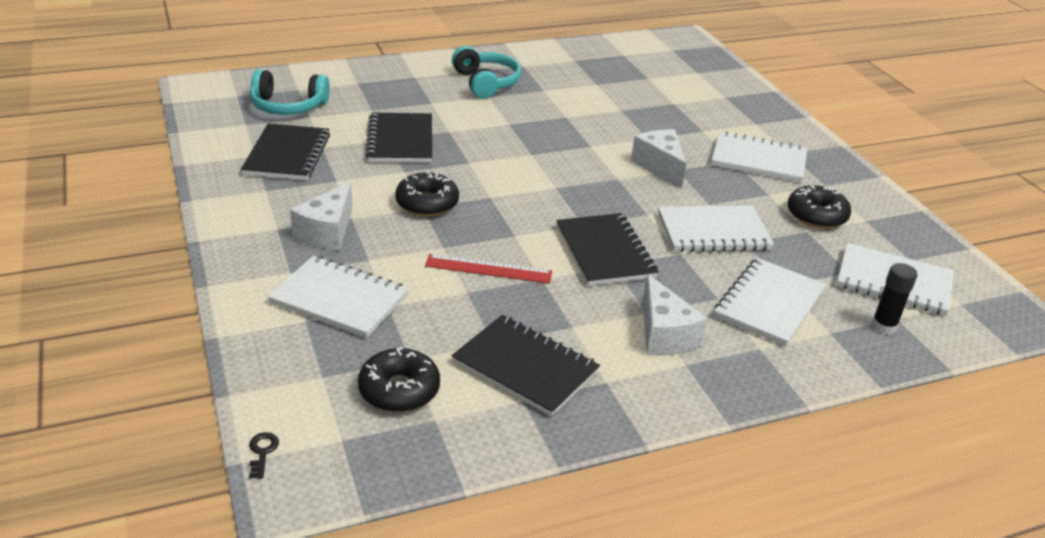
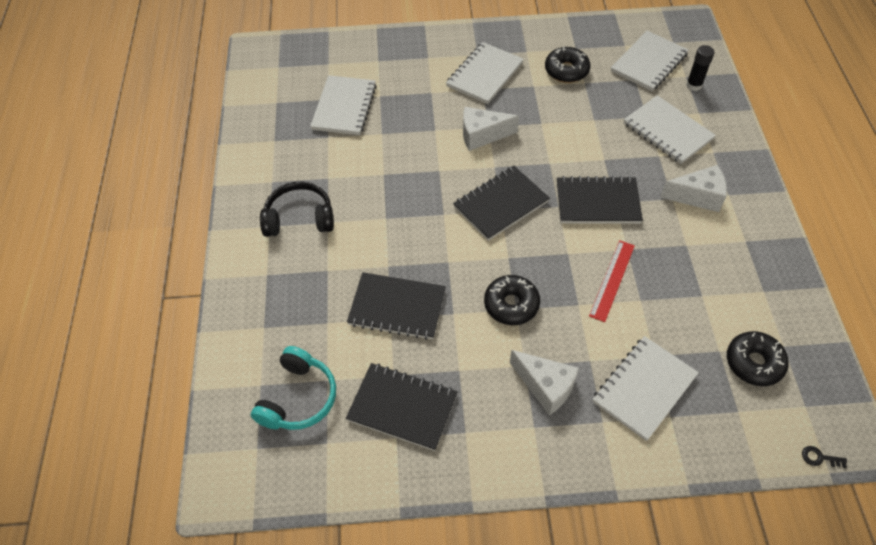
camera: 70 degrees left, 20 degrees up
black notebook [451,315,600,417] -> black notebook moved to [453,166,550,241]
turquoise headphones [452,46,521,99] -> black headphones [260,181,334,237]
white notebook [658,205,774,252] -> white notebook moved to [310,75,377,135]

